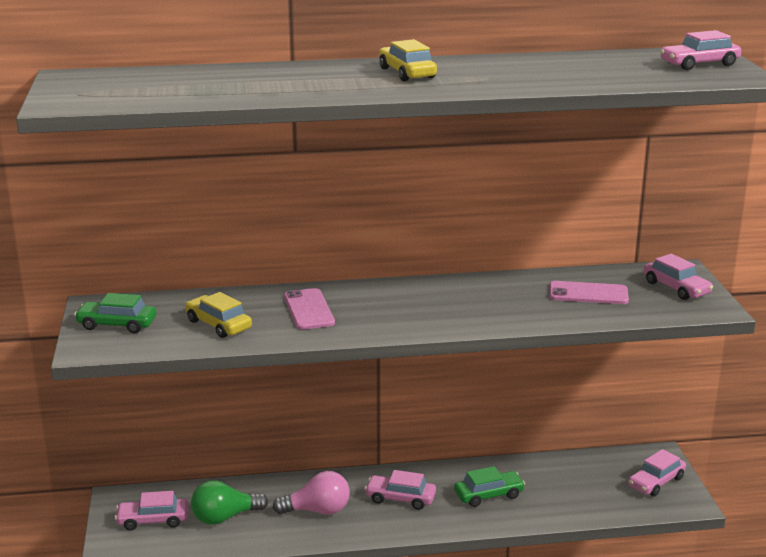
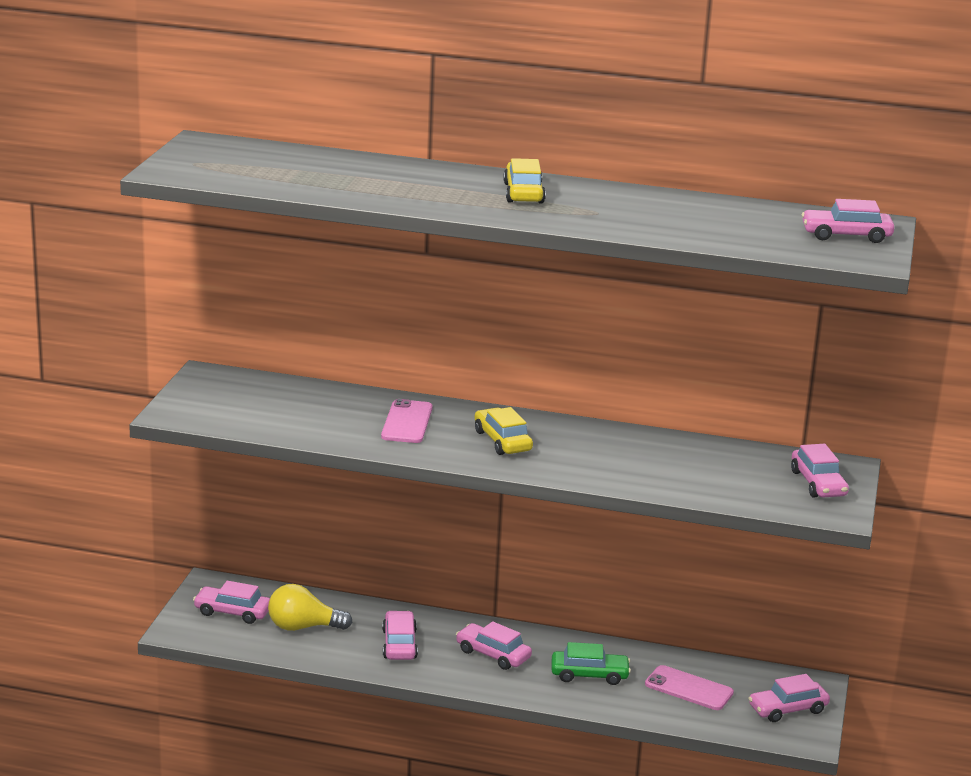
camera: 20 degrees right, 0 degrees up
green car [74,293,156,333] -> none
yellow car [185,292,252,338] -> yellow car moved to [475,407,533,455]
green light bulb [191,480,268,525] -> yellow light bulb [268,584,353,631]
pink light bulb [273,471,350,515] -> pink car [382,611,418,660]
pink phone [549,281,629,304] -> pink phone moved to [645,665,734,710]

